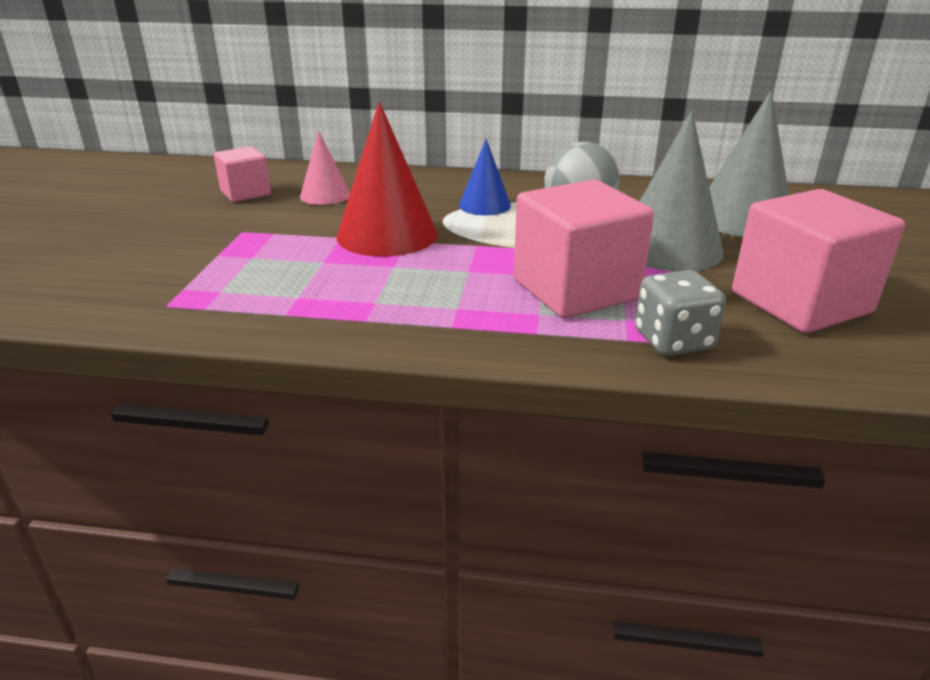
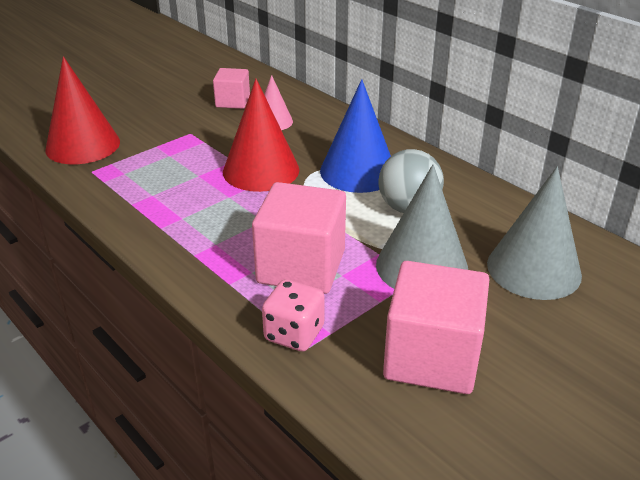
camera: 40 degrees right, 5 degrees up
blue cone [459,139,511,215] -> blue cone [320,79,391,193], size x1.77
grey dice [635,270,726,356] -> pink dice [262,280,325,351]
none -> red cone [45,56,120,164]

